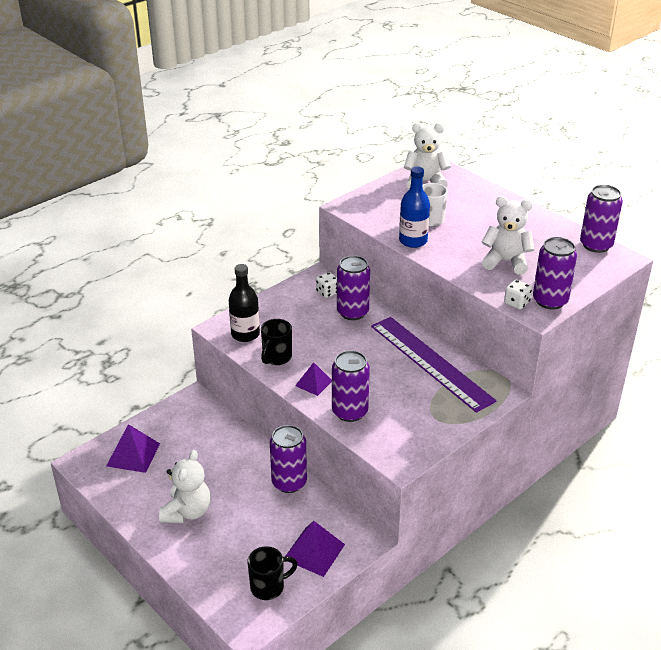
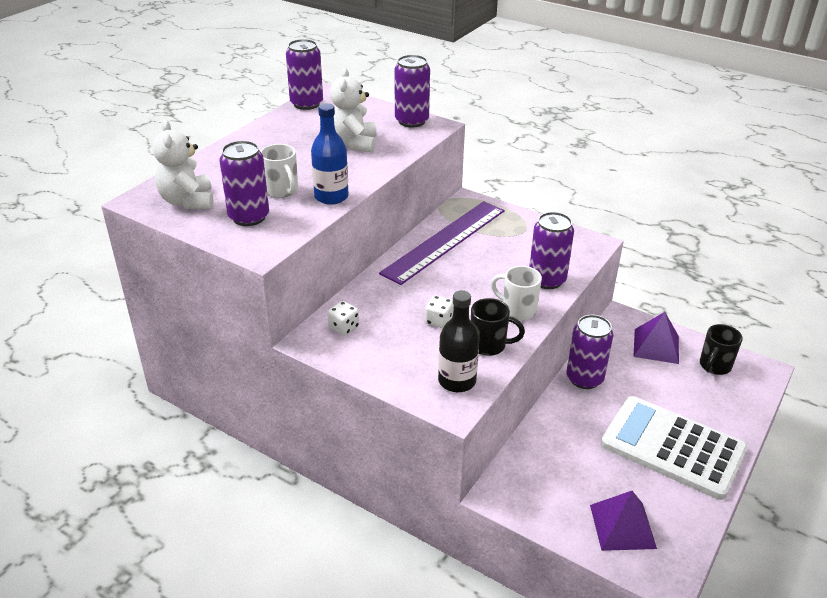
camera: 105 degrees left, 0 degrees up
white teddy bear [159,450,210,523] -> white calculator [601,396,748,500]
black mug [248,546,298,600] -> black mug turned 105 degrees counterclockwise [700,324,743,375]
purple pyramid [295,362,332,396] -> white mug [491,266,542,321]
purple can [337,255,370,320] -> purple can moved to [219,141,269,226]
white dice [504,280,532,309] -> white dice moved to [425,295,454,328]

